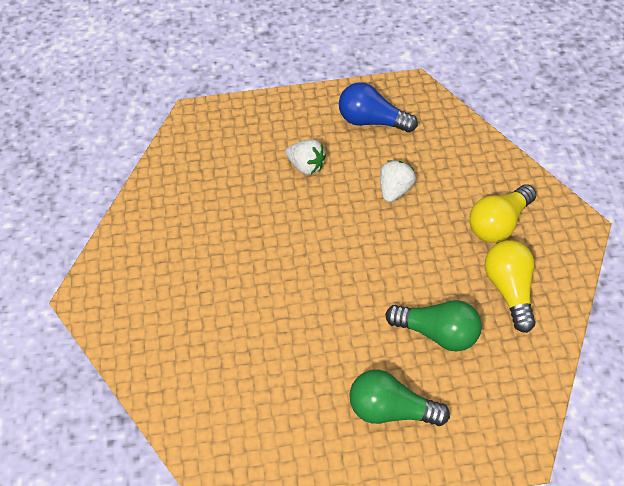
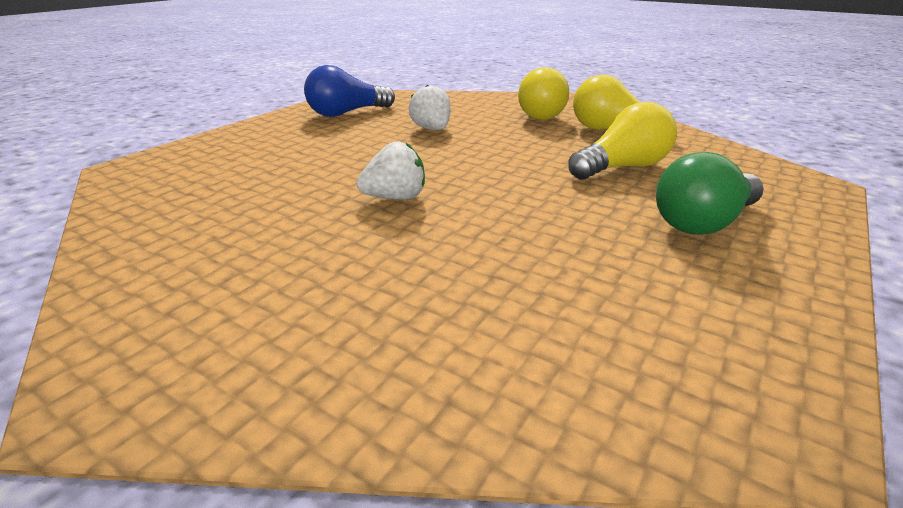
camera: 50 degrees left, 25 degrees down
white strawberry [286,139,326,175] -> white strawberry moved to [357,142,425,200]
green light bulb [385,300,482,351] -> yellow light bulb [568,102,677,180]

